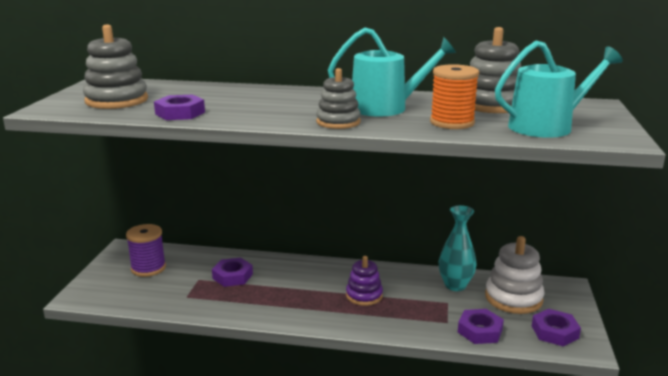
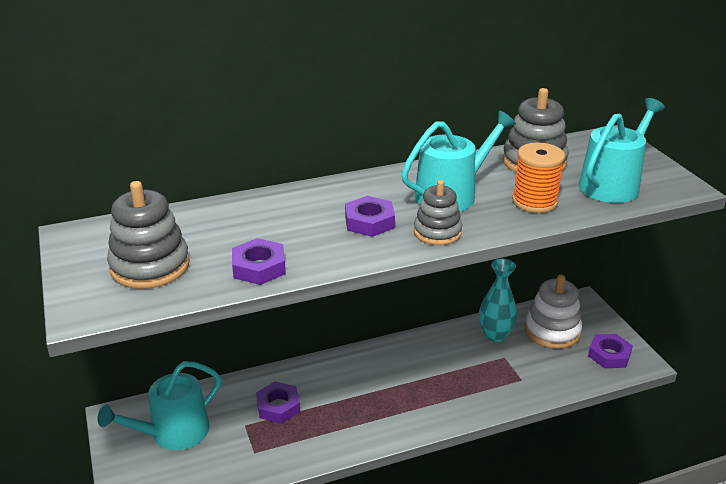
camera: 30 degrees left, 10 degrees up
purple spool [126,224,166,277] -> turquoise watering can [97,361,221,450]
purple stacking toy [346,256,383,306] -> none
purple nut [458,309,504,344] -> purple nut moved to [345,196,395,237]

